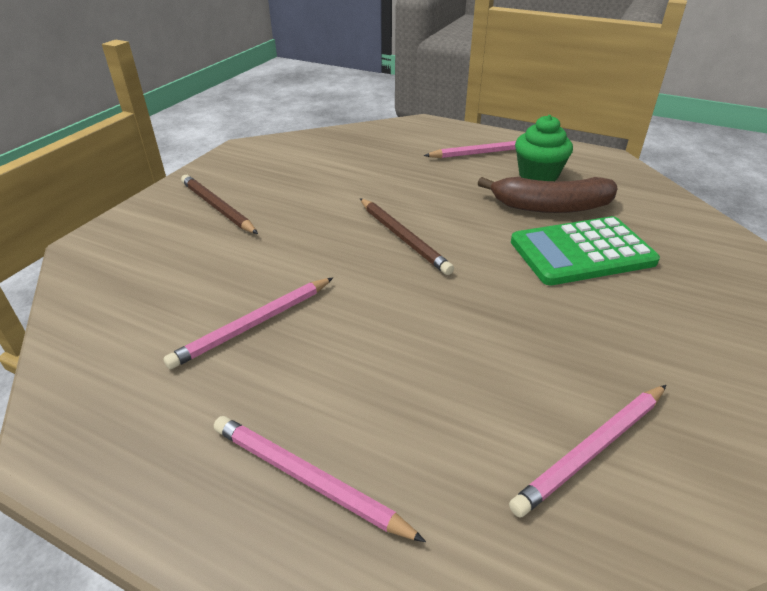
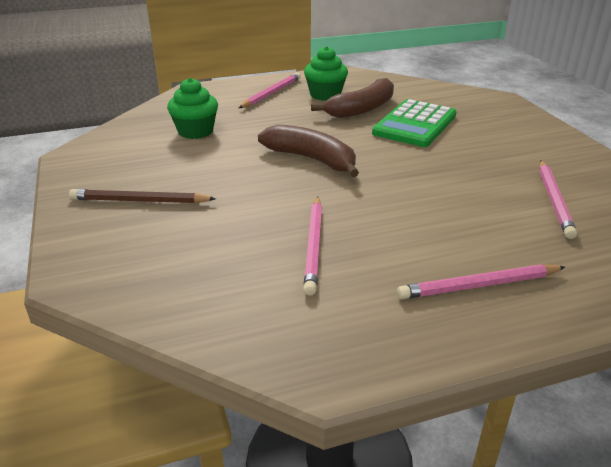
camera: 45 degrees left, 5 degrees down
brown pencil [360,198,454,275] -> brown banana [258,124,359,177]
none -> green cupcake [167,78,218,139]

